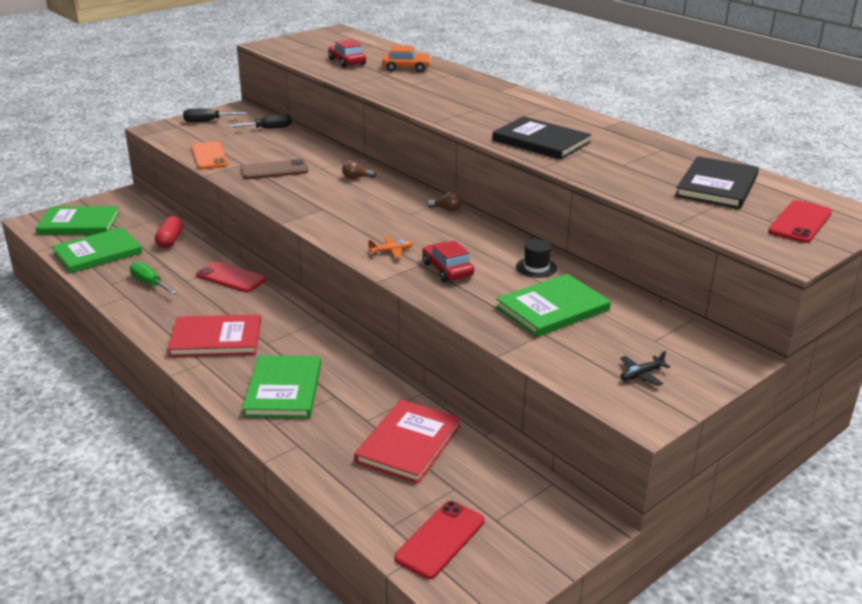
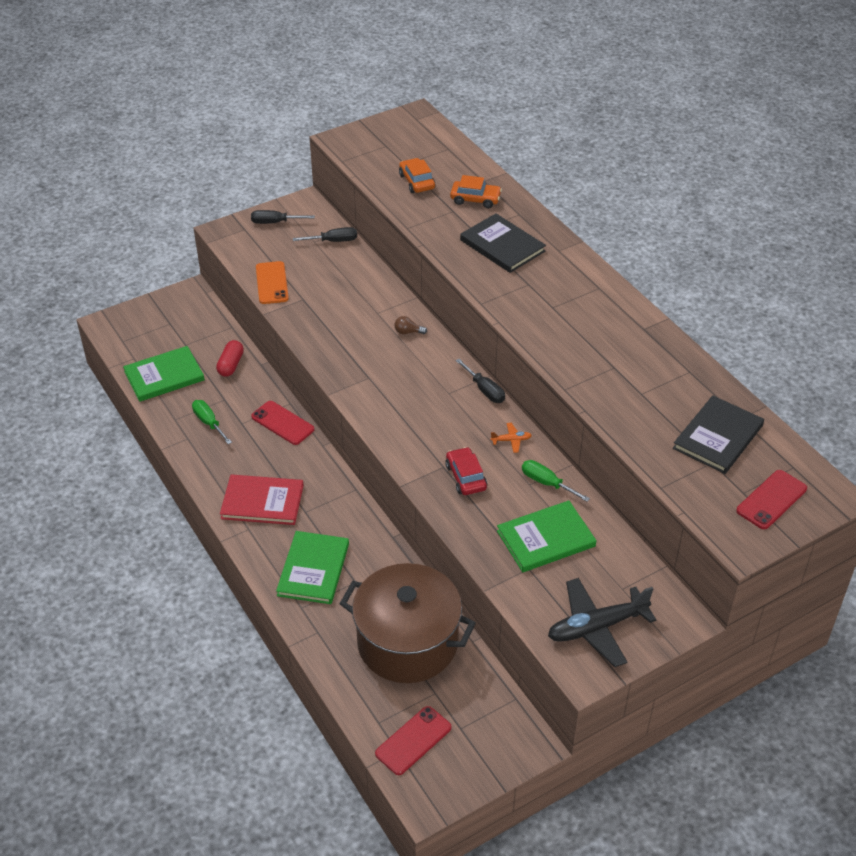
camera: 10 degrees right, 15 degrees up
green book [36,206,120,235] -> none
brown phone [241,159,308,179] -> none
red car [328,40,366,68] -> orange car [399,158,436,193]
red book [354,400,461,484] -> brown pot [339,563,476,683]
orange plane [368,237,413,258] -> orange plane moved to [490,423,532,453]
brown light bulb [427,191,462,211] -> black screwdriver [455,359,505,403]
black book [492,116,591,160] -> black book moved to [460,213,546,273]
black hat [516,239,557,278] -> green screwdriver [522,460,590,502]
black plane [620,351,670,386] -> black plane [548,578,656,667], size x2.37

